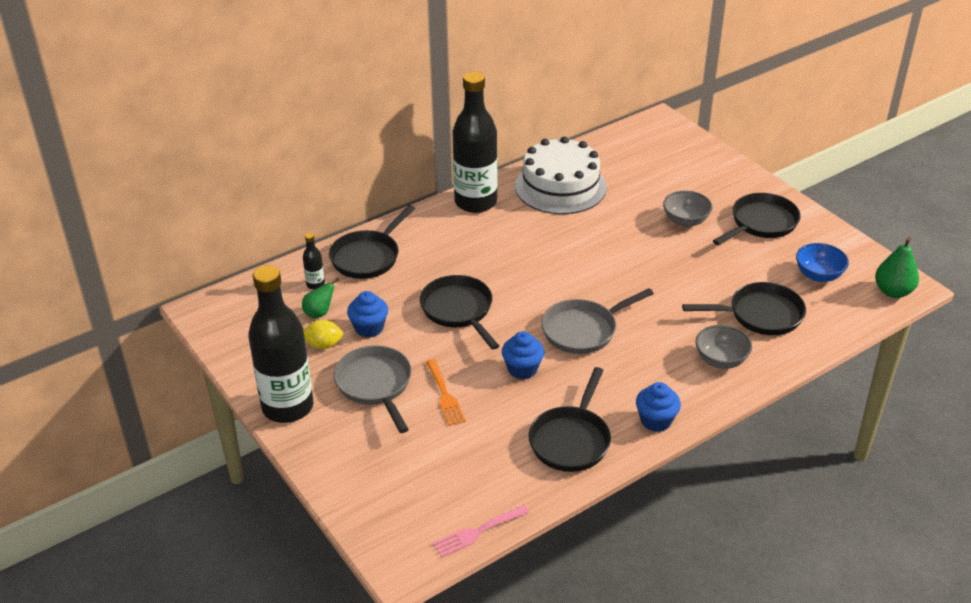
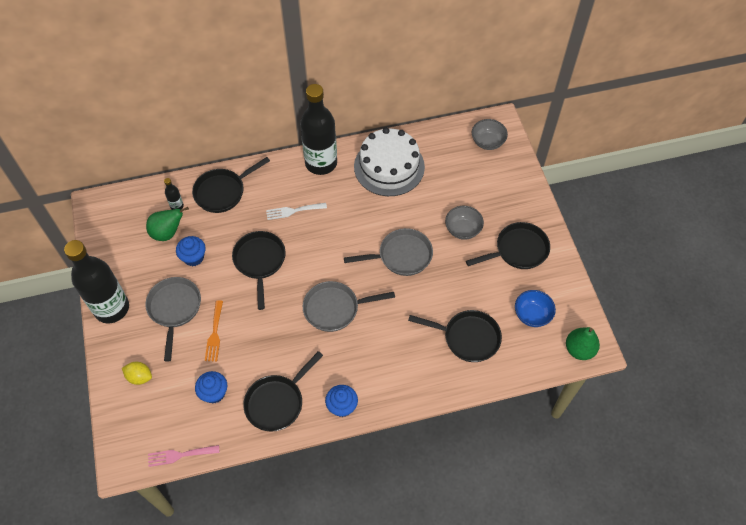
camera: 20 degrees right, 20 degrees up
green pear [302,278,339,318] -> green pear [146,207,189,241], size x1.52
yellow lemon [304,320,343,349] -> yellow lemon moved to [122,362,152,385]
blue cupcake [502,331,544,380] -> blue cupcake moved to [195,371,227,404]
grey bowl [695,325,752,369] -> grey bowl moved to [472,119,508,150]
none -> white fork [266,203,327,220]
none -> grey pan [344,228,433,276]

